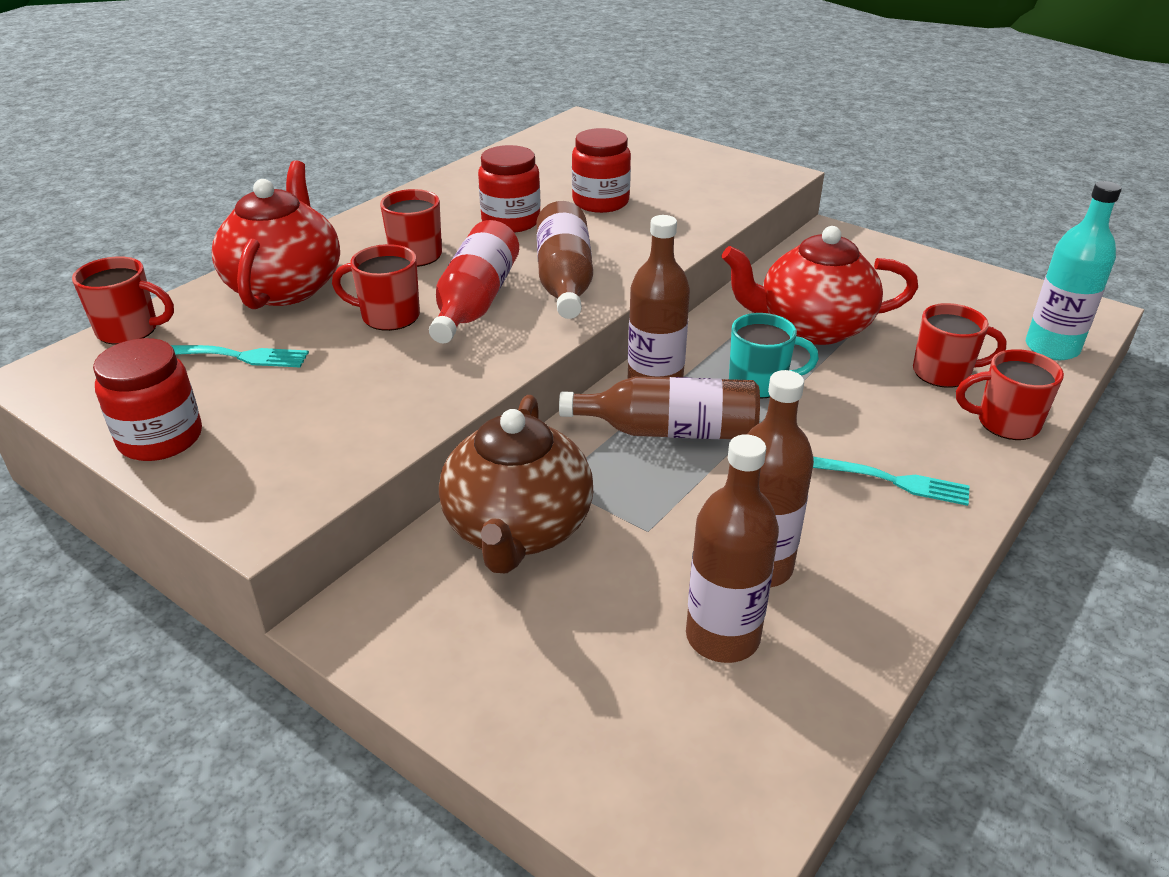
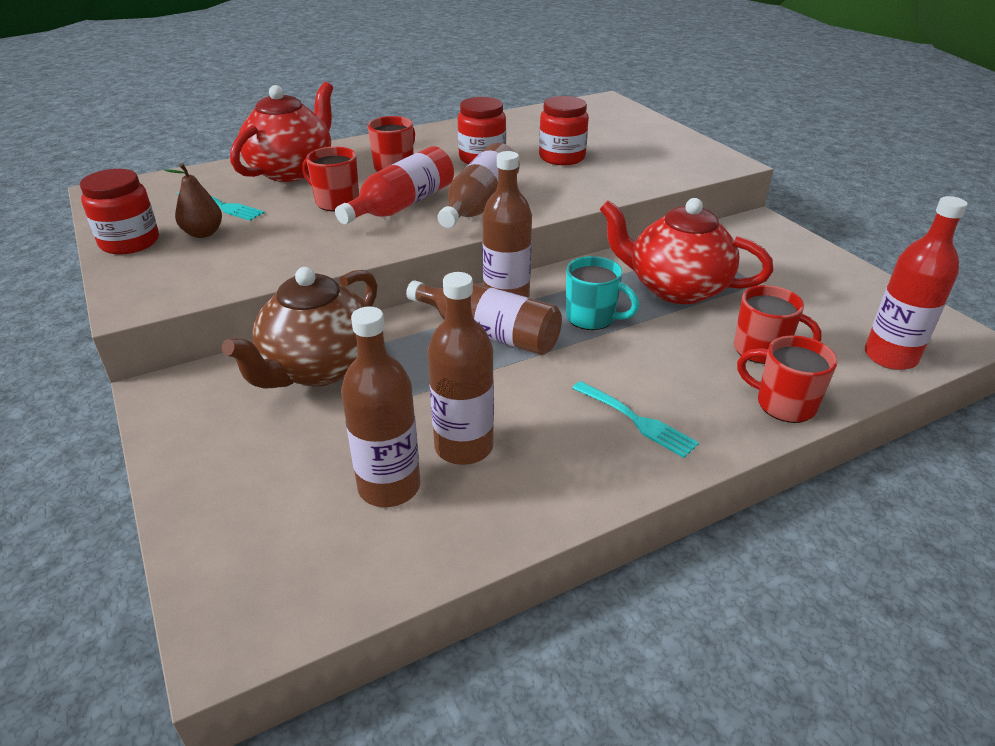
camera: 25 degrees right, 0 degrees up
red mug [72,256,174,345] -> none
turquoise bottle [1026,181,1122,360] -> red bottle [865,196,968,370]
none -> brown pear [164,163,222,238]

